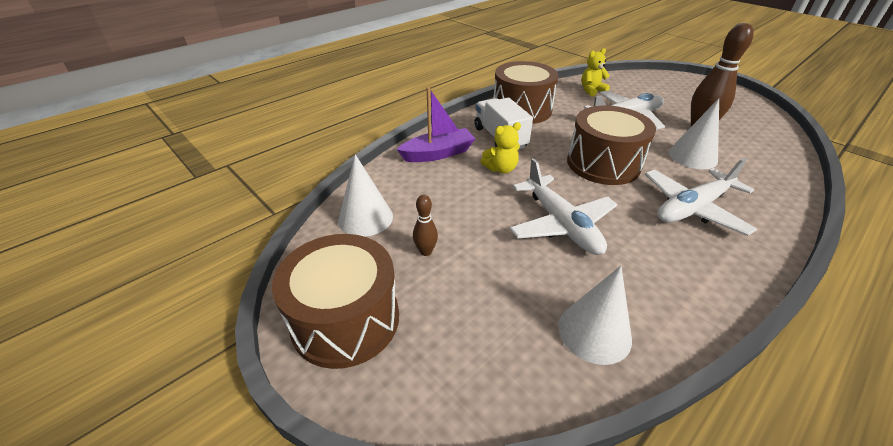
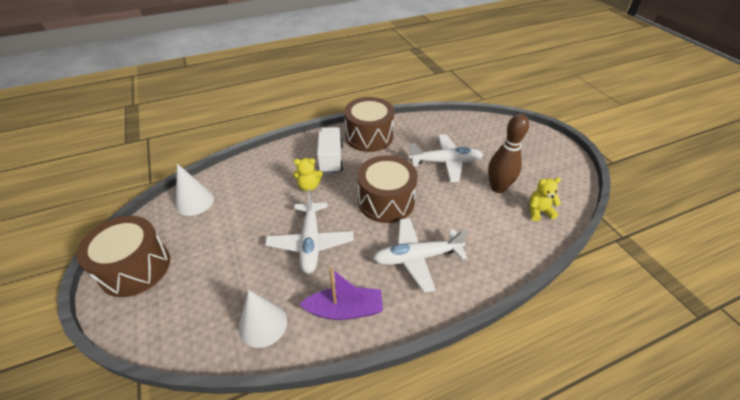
camera: 20 degrees right, 5 degrees up
purple boat [397,87,476,162] -> purple boat moved to [299,268,383,320]
brown bowling pin [413,195,438,256] -> none
yellow teddy bear [581,48,610,97] -> yellow teddy bear moved to [529,177,561,221]
white cone [669,98,719,169] -> none

